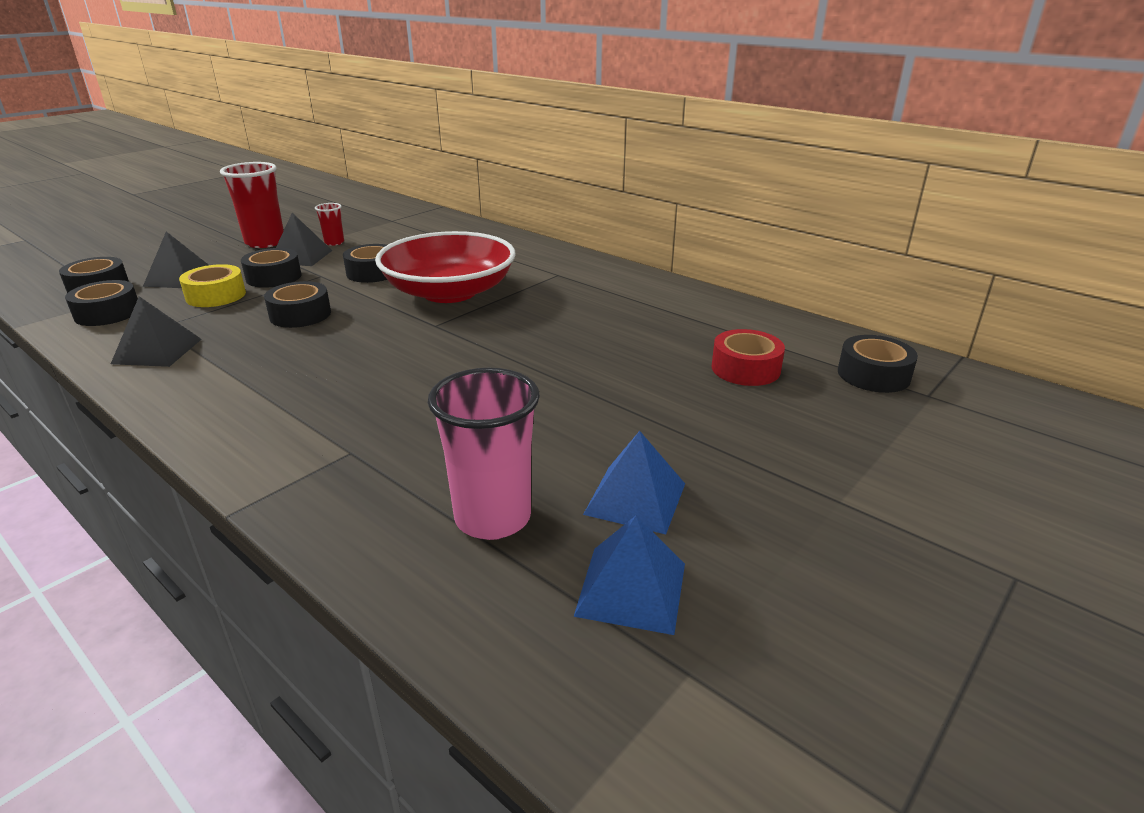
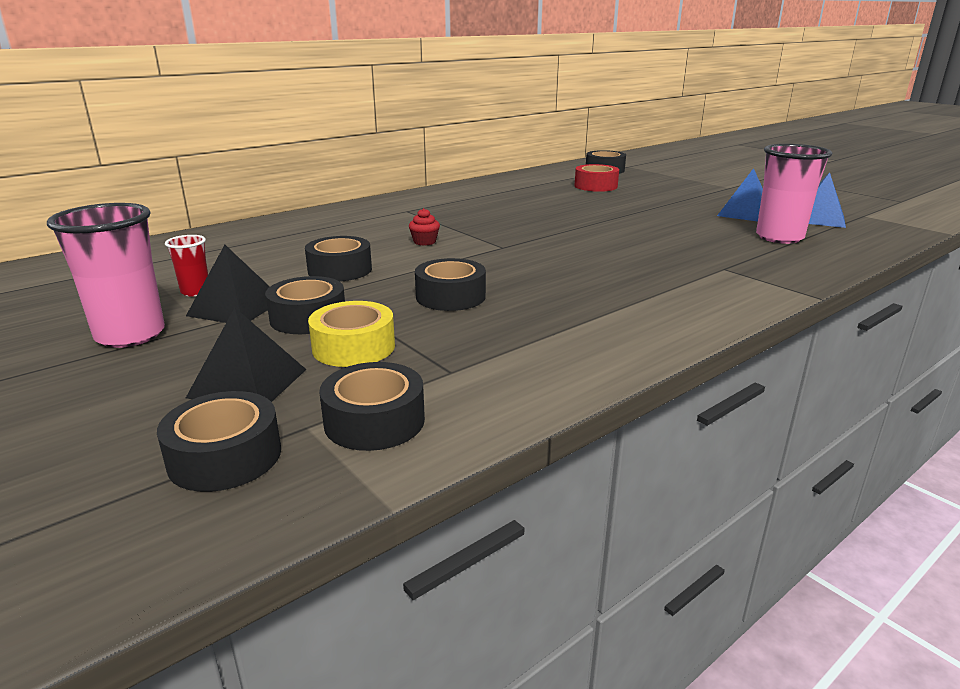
camera: 80 degrees left, 5 degrees down
black pyramid [111,296,201,367] -> none
red cup [220,162,284,248] -> pink cup [47,203,165,348]
red bowl [375,231,516,303] -> red cupcake [409,208,440,246]

